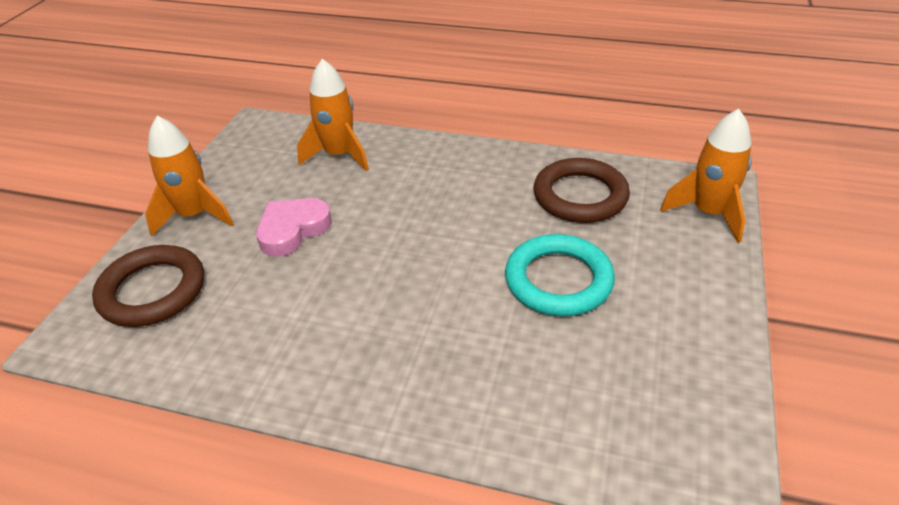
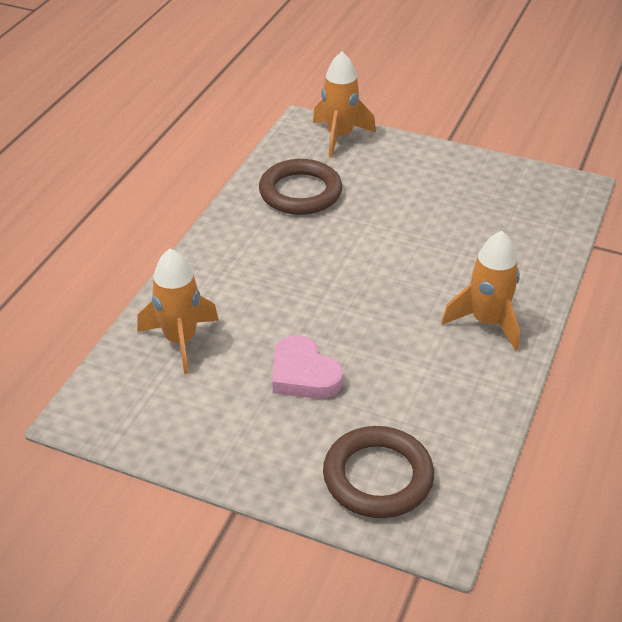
camera: 85 degrees left, 0 degrees up
orange rocket [145,116,233,236] -> orange rocket moved to [441,231,520,351]
turquoise ring [505,234,615,316] -> none

